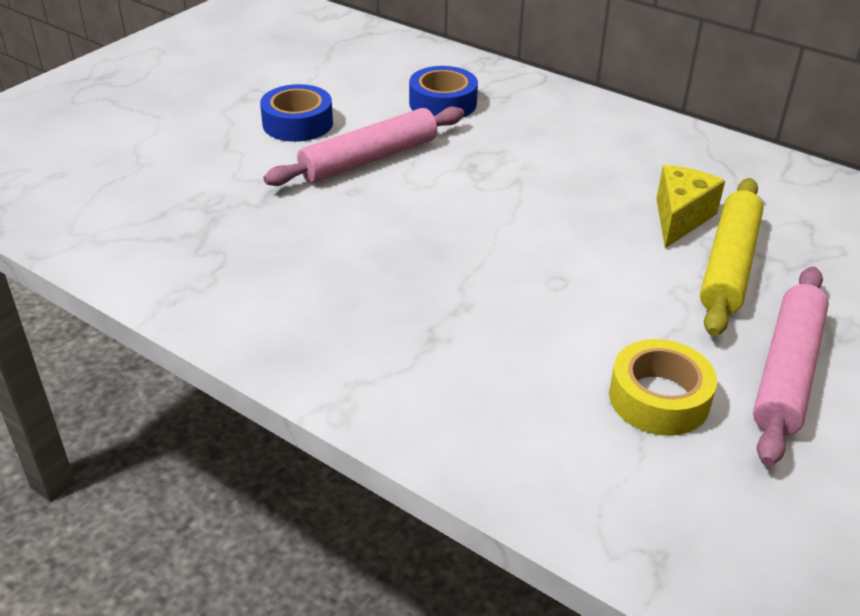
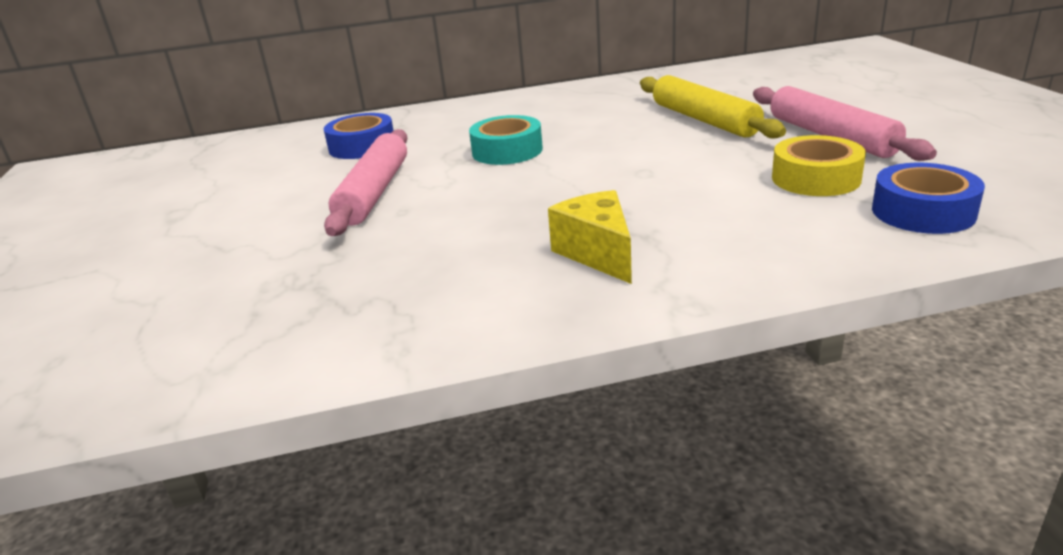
camera: 45 degrees left, 10 degrees down
blue tape [260,84,333,142] -> blue tape moved to [872,163,985,234]
yellow cheese [657,165,725,248] -> yellow cheese moved to [548,190,632,284]
none -> turquoise tape [469,115,543,165]

